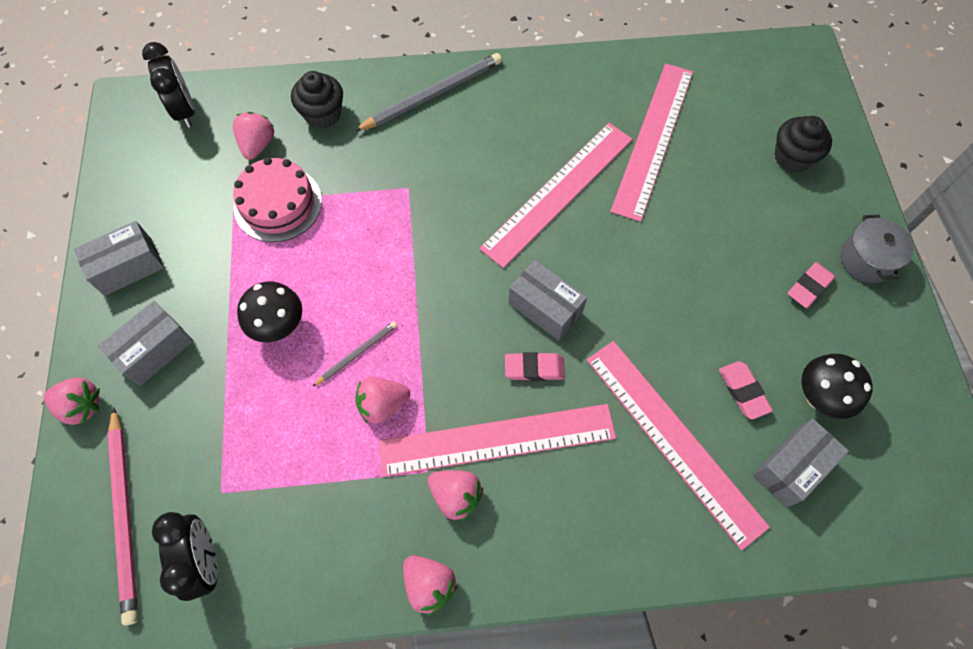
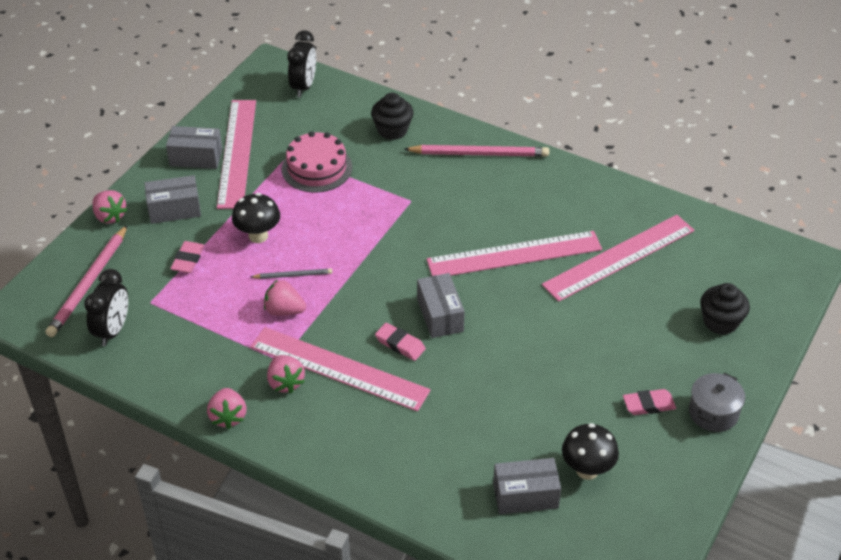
camera: 35 degrees right, 20 degrees down
pink strawberry [233,112,274,160] -> none
grey pencil [355,53,502,131] -> pink pencil [404,145,549,157]
pink ruler [587,341,770,550] -> pink ruler moved to [217,100,256,209]
pink eraser [719,361,773,420] -> pink eraser moved to [170,241,205,273]

